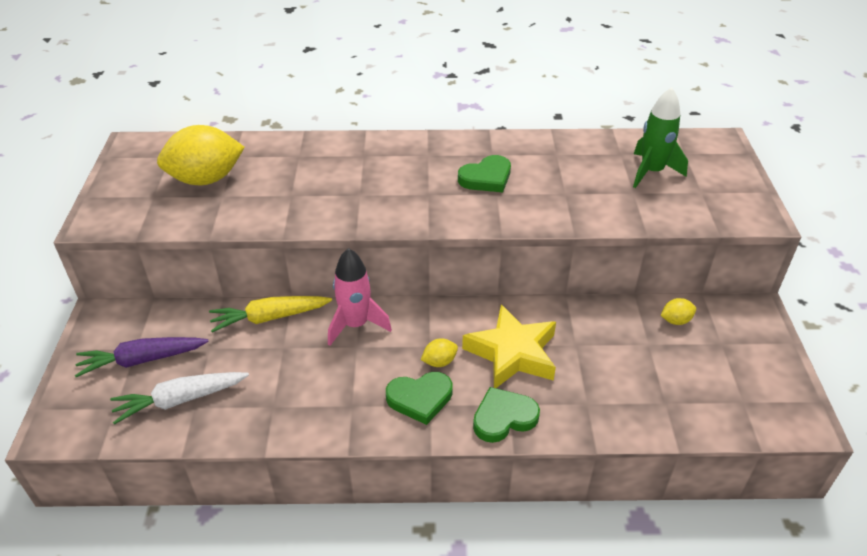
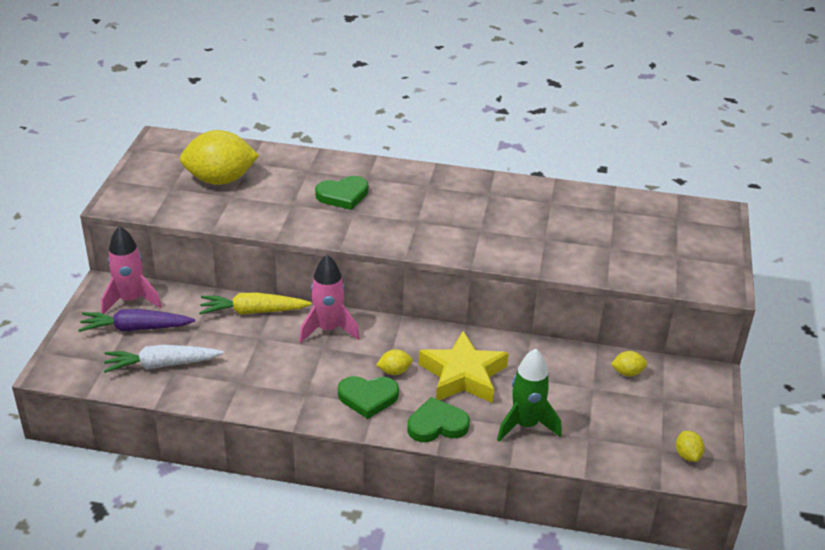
camera: 10 degrees right, 5 degrees down
green heart [458,155,511,192] -> green heart moved to [315,176,368,210]
green rocket [633,87,688,188] -> green rocket moved to [497,349,562,442]
none -> pink rocket [101,226,162,314]
none -> yellow lemon [676,431,705,462]

